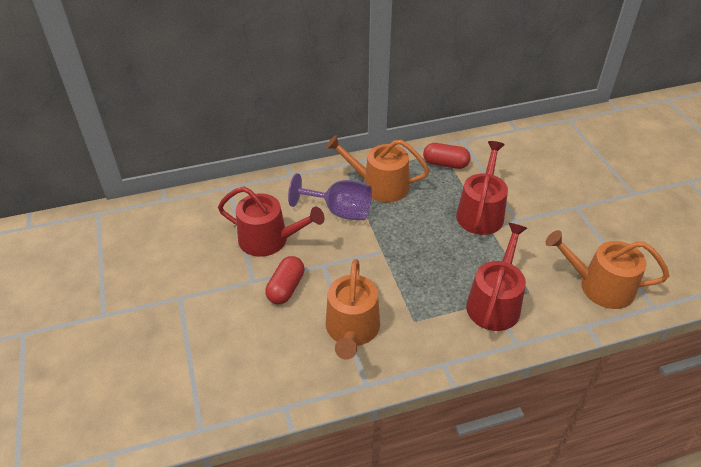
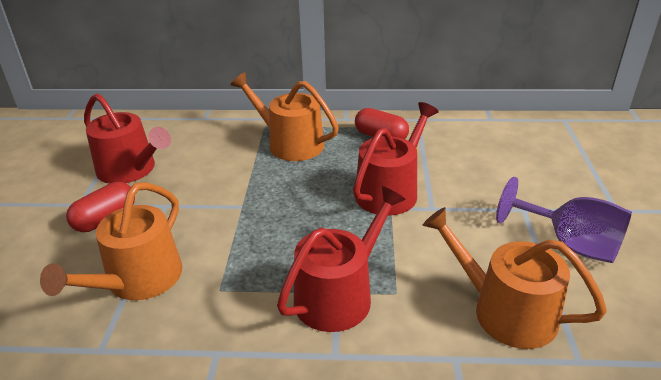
camera: 20 degrees right, 10 degrees down
purple goblet [288,173,372,220] -> purple goblet moved to [496,177,632,263]

